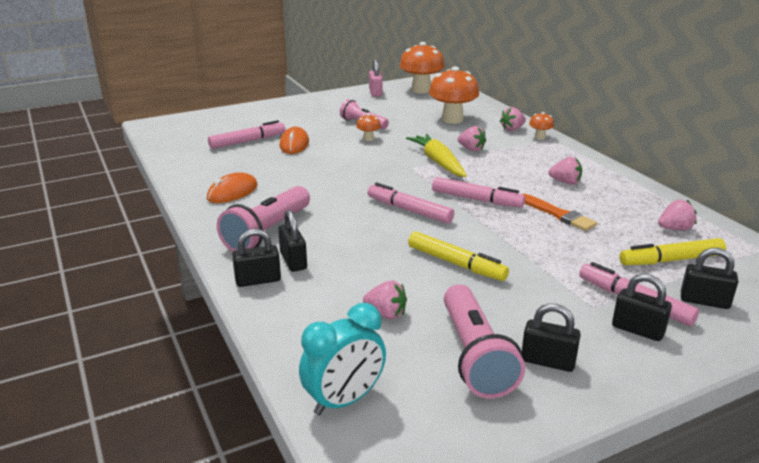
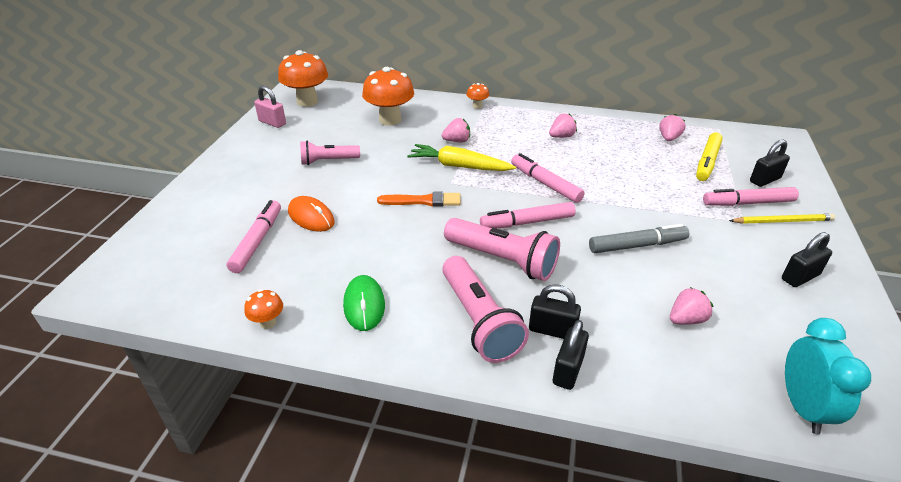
camera: 50 degrees left, 10 degrees up
orange mouse [207,172,258,203] -> green mouse [343,275,385,331]
orange mushroom [356,113,381,141] -> orange mushroom moved to [244,289,283,329]
yellow marker [408,231,509,281] -> grey marker [589,224,689,253]
pink marker [432,177,525,208] -> pink marker turned 105 degrees counterclockwise [511,153,585,203]
pink flashlight [444,284,525,398] -> pink flashlight moved to [444,218,560,281]
pink strawberry [500,107,526,131] -> none
orange brush [522,194,597,231] -> orange brush moved to [377,191,461,207]
black padlock [612,274,672,341] -> yellow pencil [729,214,835,224]

